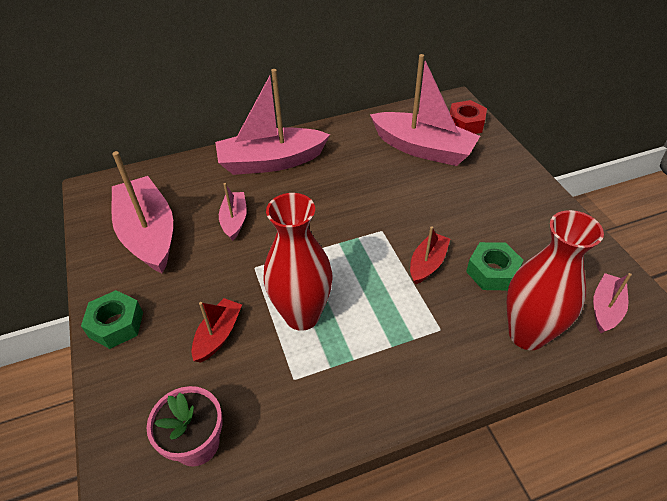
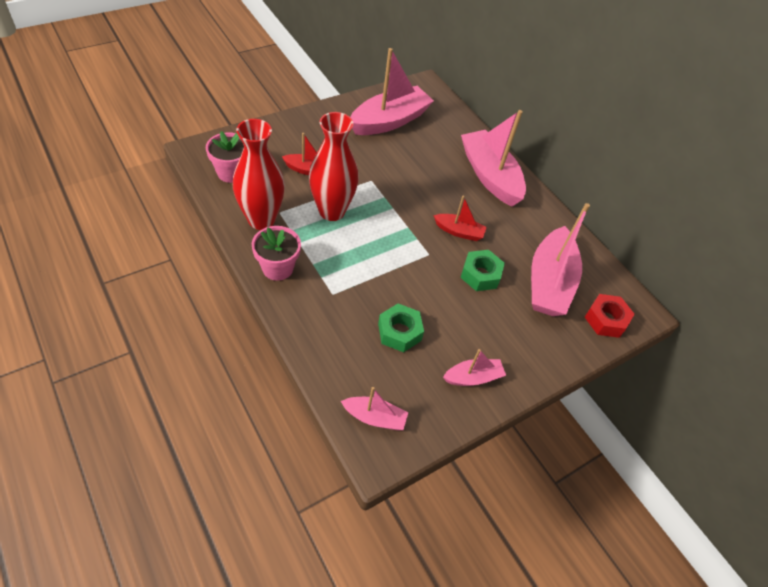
camera: 70 degrees right, 5 degrees up
green nut [81,290,143,349] -> green nut moved to [460,250,505,291]
pink boat [219,183,247,241] -> pink boat moved to [443,349,506,386]
red boat [410,226,450,285] -> red boat moved to [433,196,487,241]
red vase [507,210,604,350] -> red vase moved to [233,119,285,230]
none -> pink flower pot [252,226,301,281]

